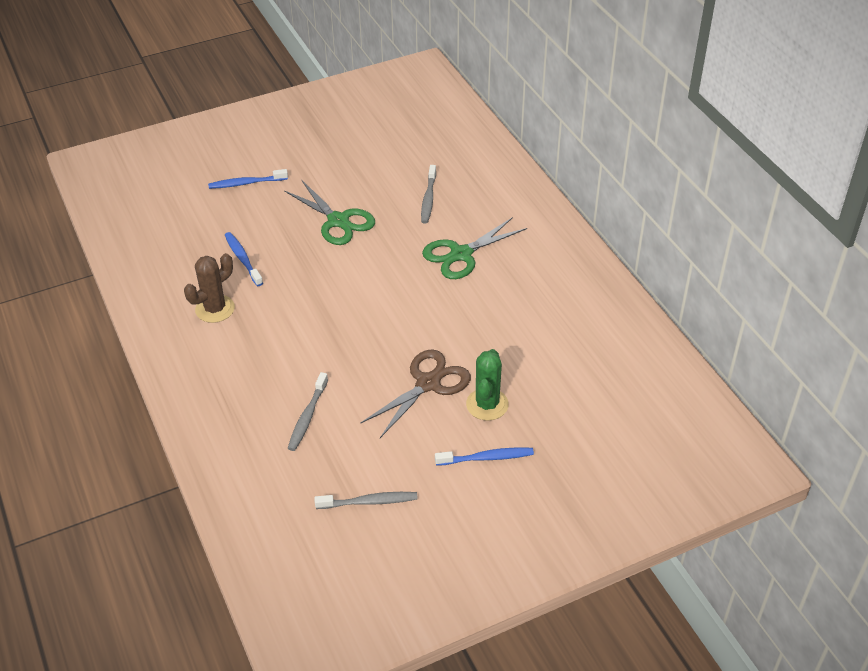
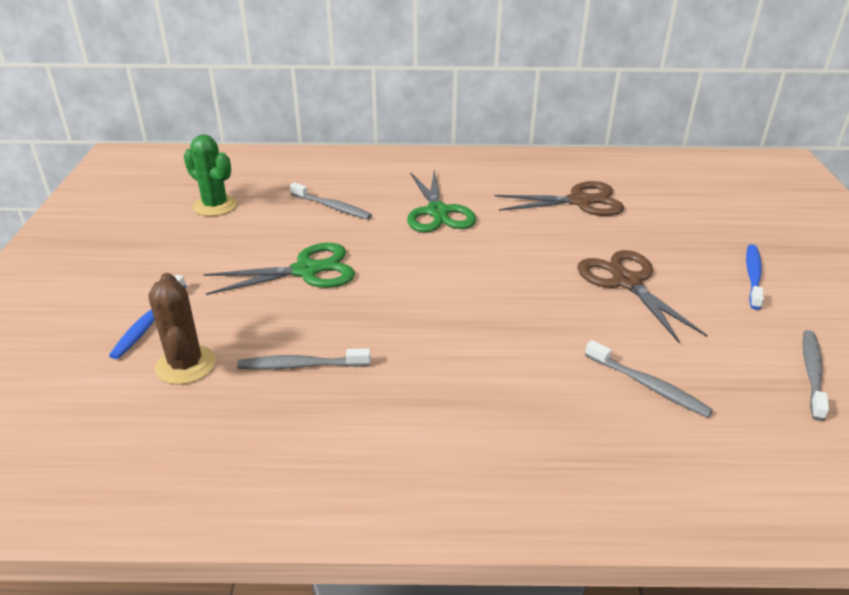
camera: 65 degrees left, 10 degrees down
brown cactus [184,253,235,323] -> brown cactus moved to [149,273,216,385]
blue toothbrush [225,232,263,286] -> grey toothbrush [237,348,371,370]
green cactus [466,349,509,421] -> green cactus moved to [184,135,237,216]
none -> brown scissors [494,181,624,216]

